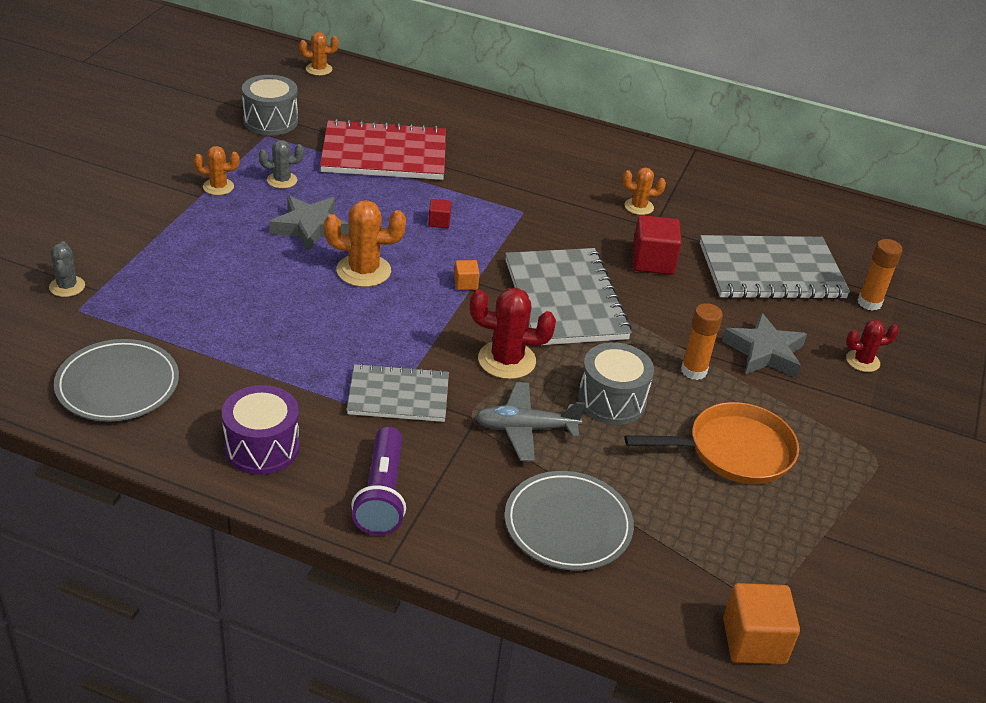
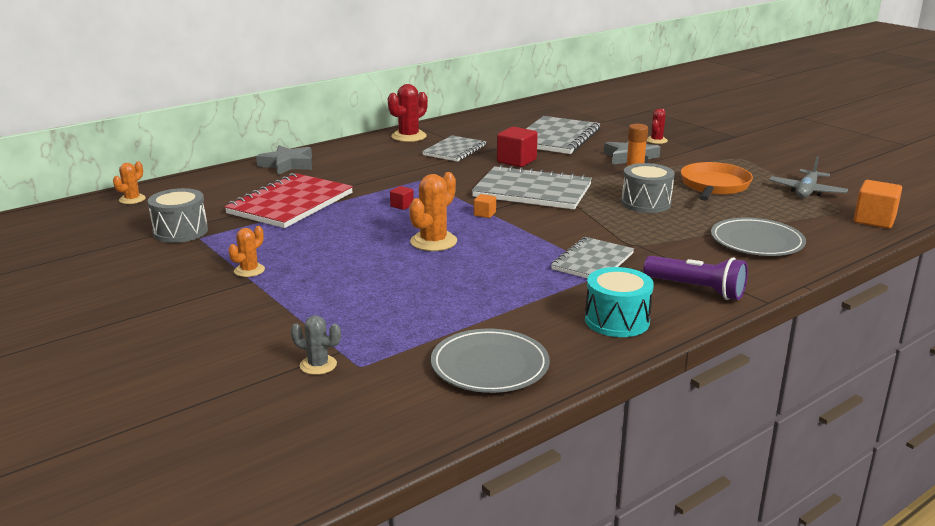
camera: 55 degrees left, 15 degrees down
purple drum [222,385,300,475] -> turquoise drum [585,267,654,337]
grey cactus [259,140,304,189] -> none
grey star [269,196,349,252] -> grey star moved to [256,145,312,175]
red cactus [470,288,556,379] -> red cactus moved to [388,84,428,142]
grey plane [475,382,585,462] -> grey plane moved to [769,156,848,198]
orange cactus [622,168,666,215] -> grey notebook [422,135,487,162]
orange glue stick [858,239,903,311] -> none

